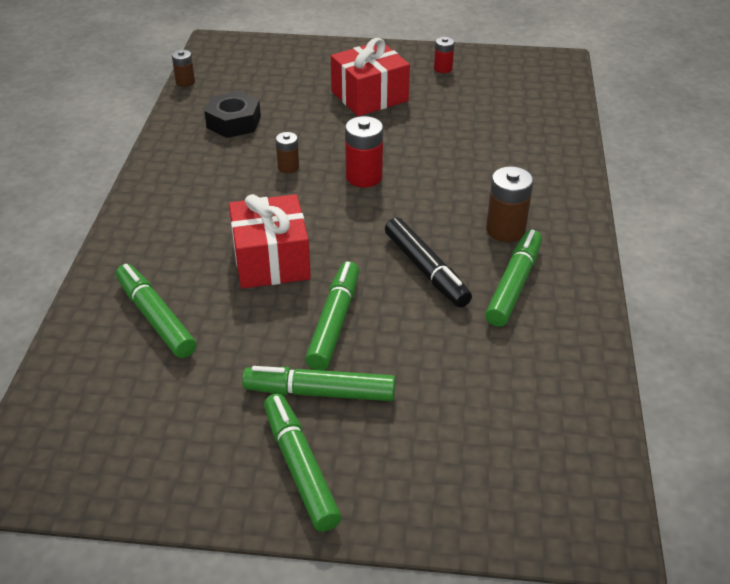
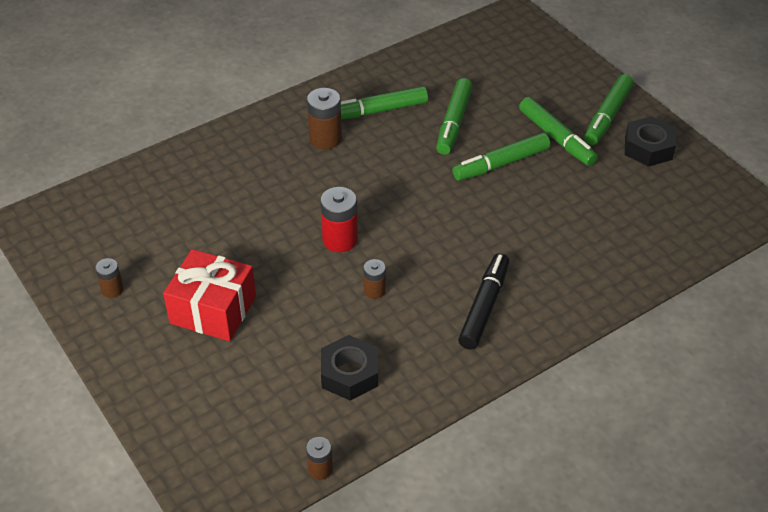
camera: 130 degrees left, 5 degrees up
green marker [116,264,196,358] -> green marker moved to [436,78,473,155]
red gift [229,194,311,289] -> none
black marker [385,217,472,307] -> black marker moved to [458,253,509,350]
red battery [434,37,454,73] -> brown battery [95,258,123,298]
none -> black nut [625,116,676,167]

